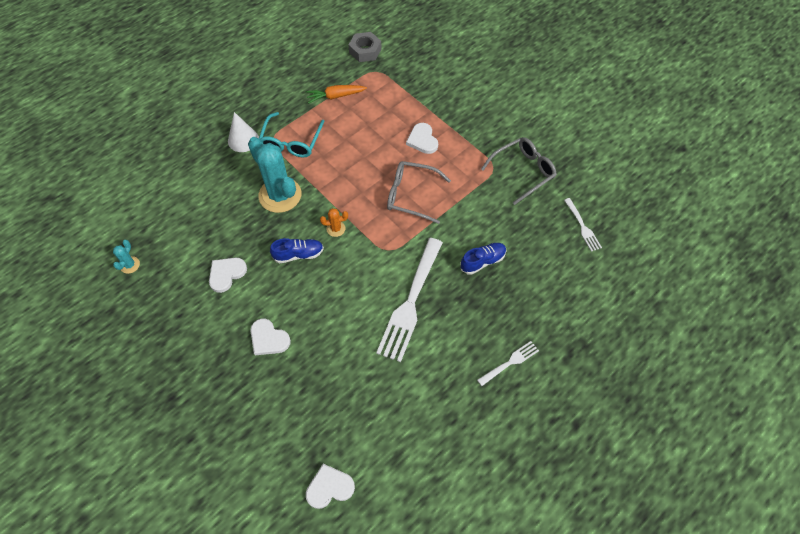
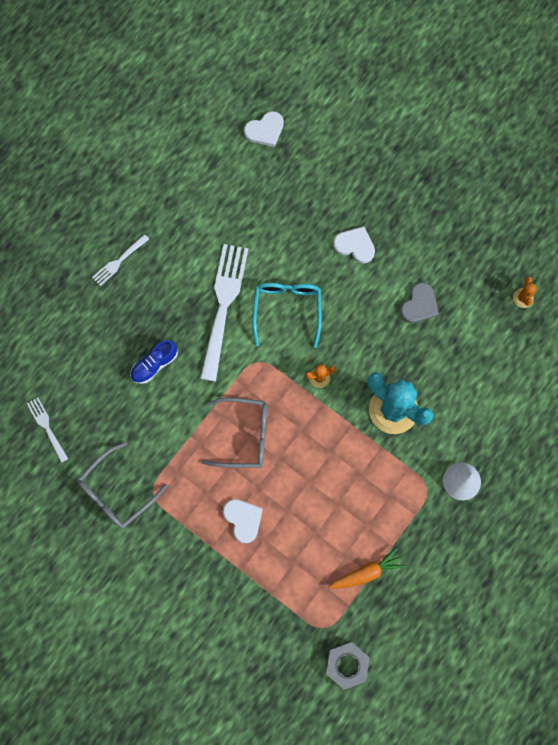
camera: 170 degrees right, 15 degrees up
turquoise cactus [113,240,140,274] -> orange cactus [513,277,537,308]
white heart [209,258,247,293] -> grey heart [400,283,439,323]
turquoise glasses [259,112,325,157] -> turquoise glasses moved to [252,283,322,348]
blue shoe [270,238,324,263] -> none

